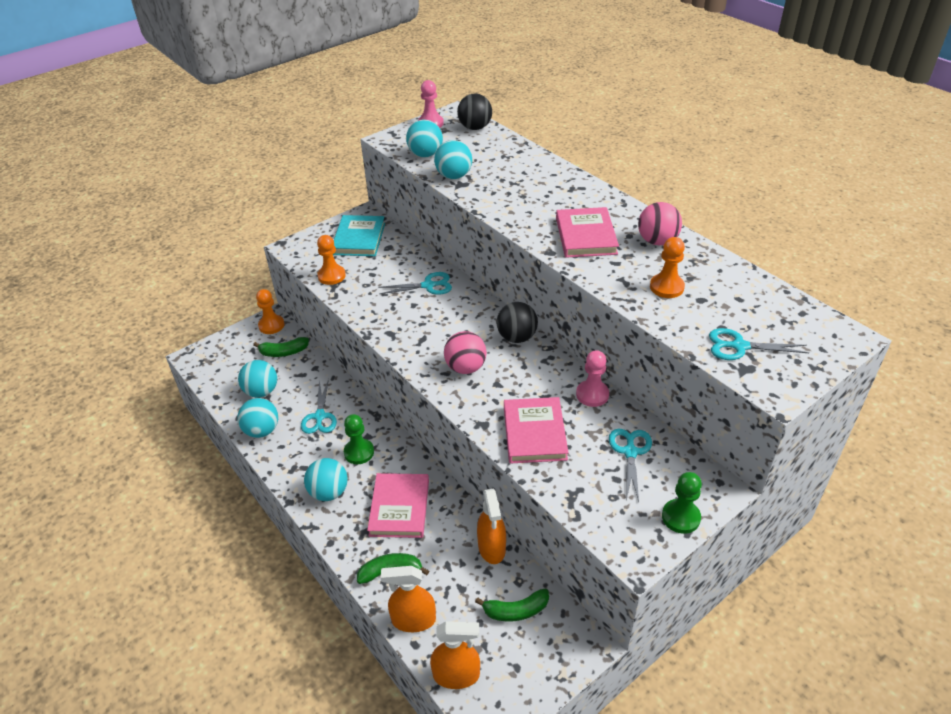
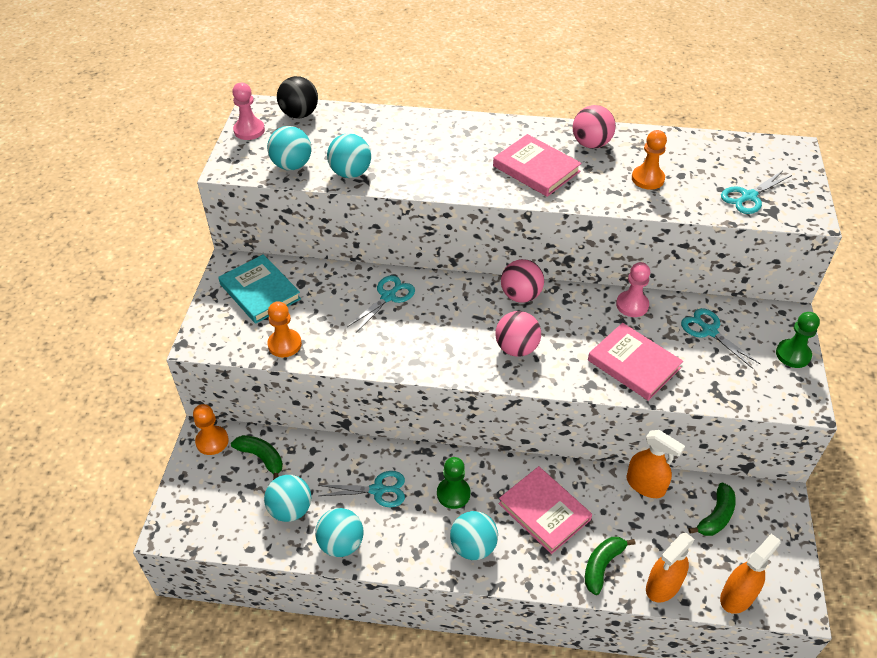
camera: 45 degrees left, 5 degrees up
green banana [253,337,309,357] -> green banana turned 90 degrees counterclockwise [231,435,283,480]
turquoise scissors [301,379,337,434] -> turquoise scissors turned 45 degrees counterclockwise [318,471,405,507]
black ball [497,302,538,343] -> pink ball [501,259,544,303]

